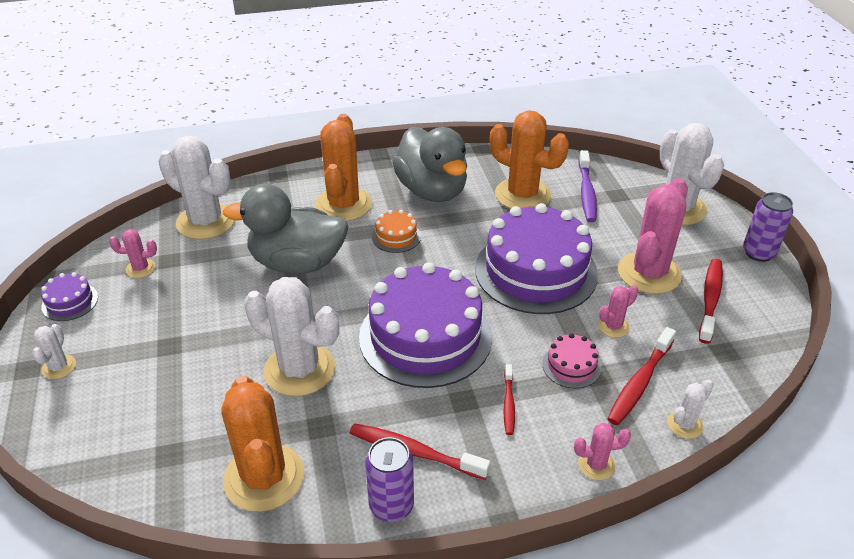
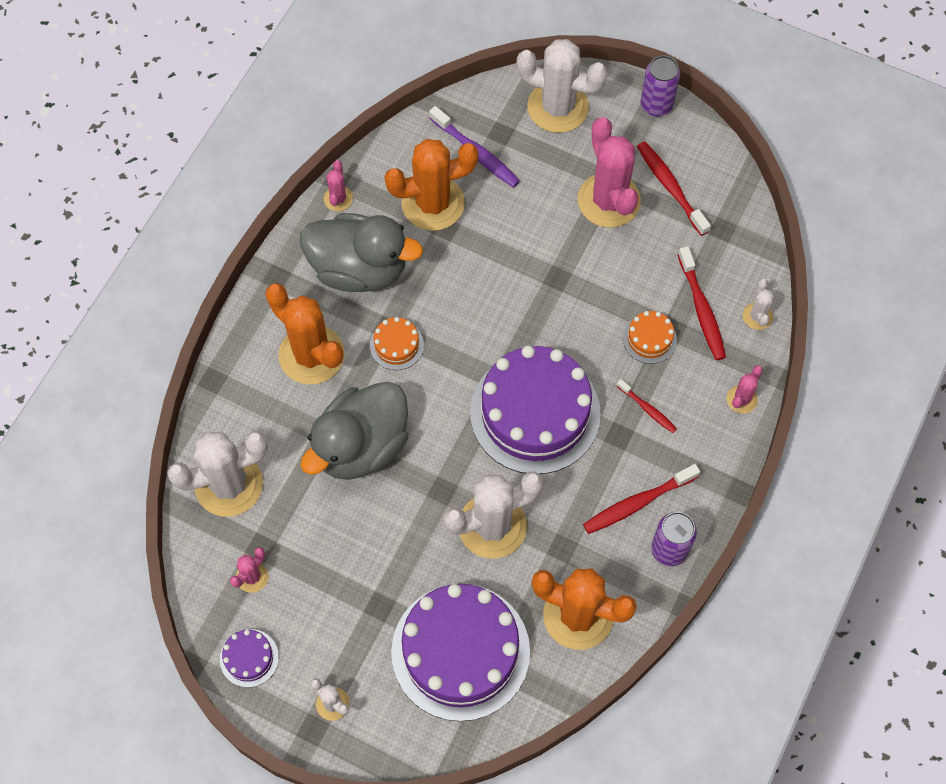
camera: 50 degrees left, 25 degrees up
purple cake [475,203,598,314] -> purple cake moved to [391,584,530,721]
pink cake [542,333,601,389] -> orange cake [623,311,677,364]
pink cactus [598,285,638,338] -> pink cactus moved to [324,160,353,211]

